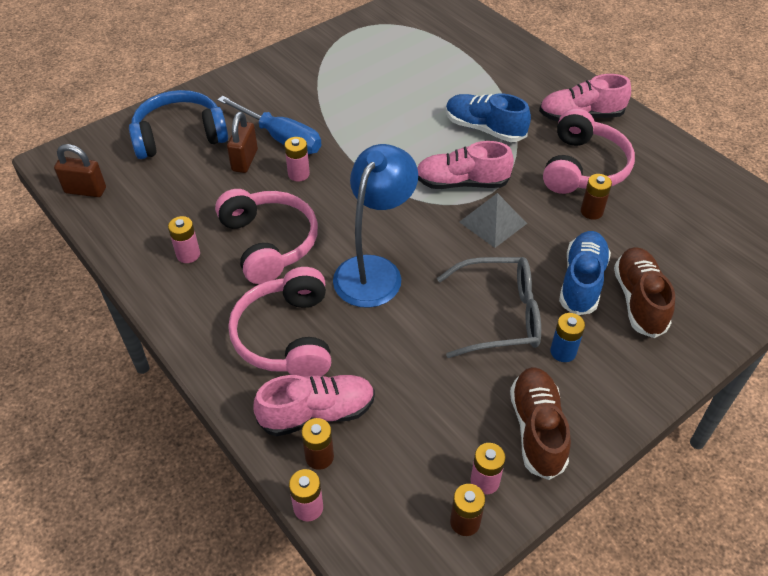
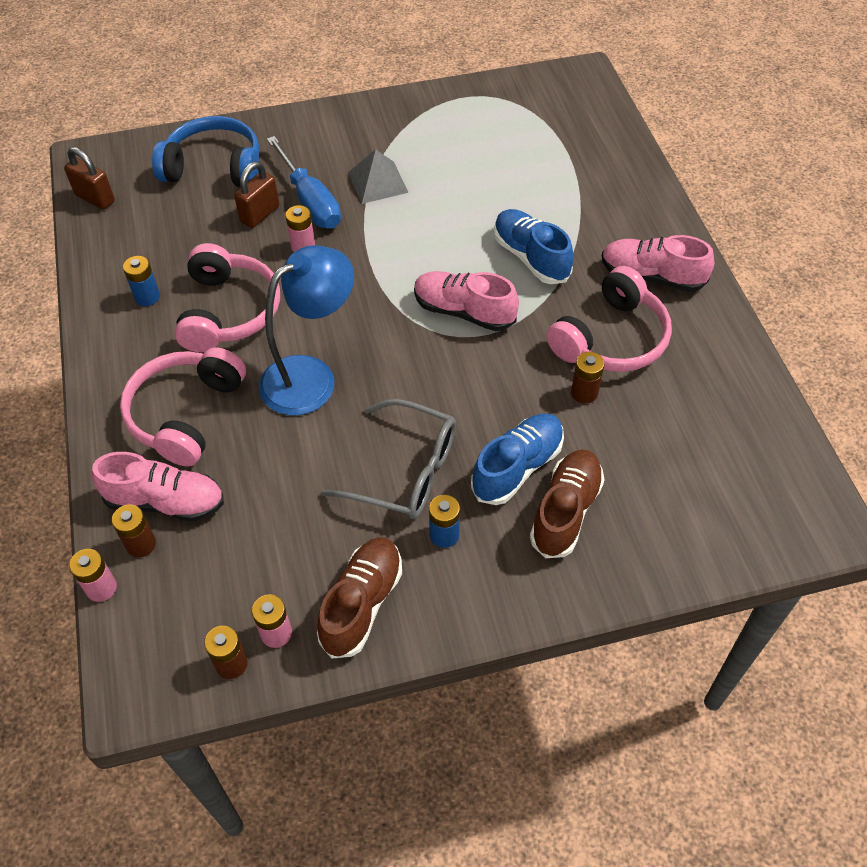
camera: 25 degrees right, 5 degrees up
pink battery [168,216,200,263] -> blue battery [123,256,160,306]
grey pyramid [460,193,527,248] -> grey pyramid moved to [348,149,409,204]

